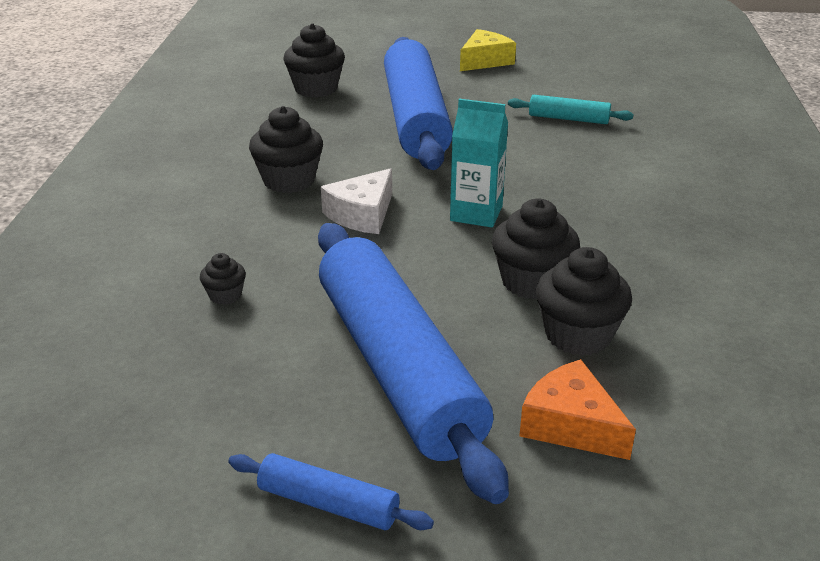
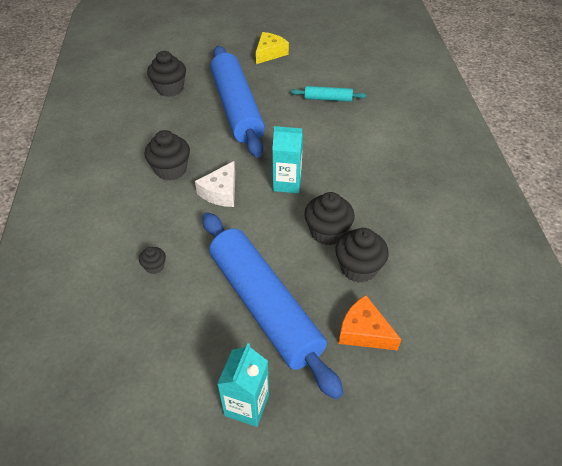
camera: 10 degrees left, 15 degrees up
blue rolling pin [228,453,434,530] -> turquoise carton [217,343,269,427]

